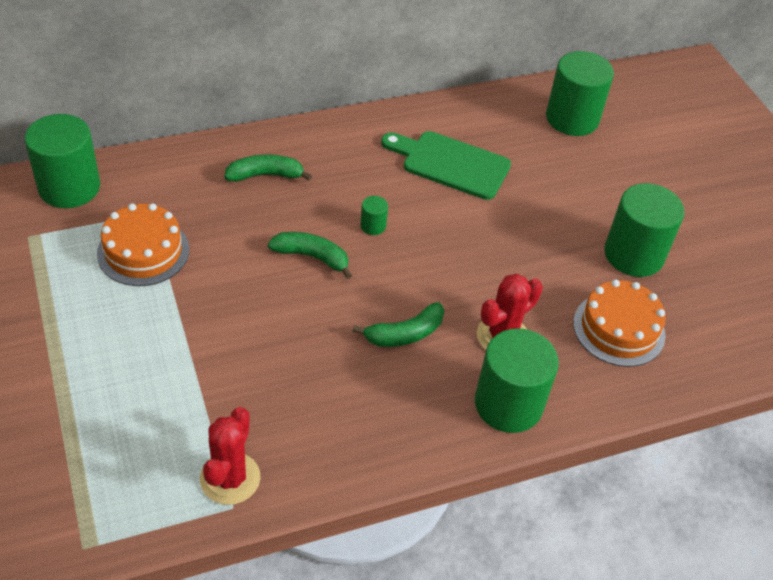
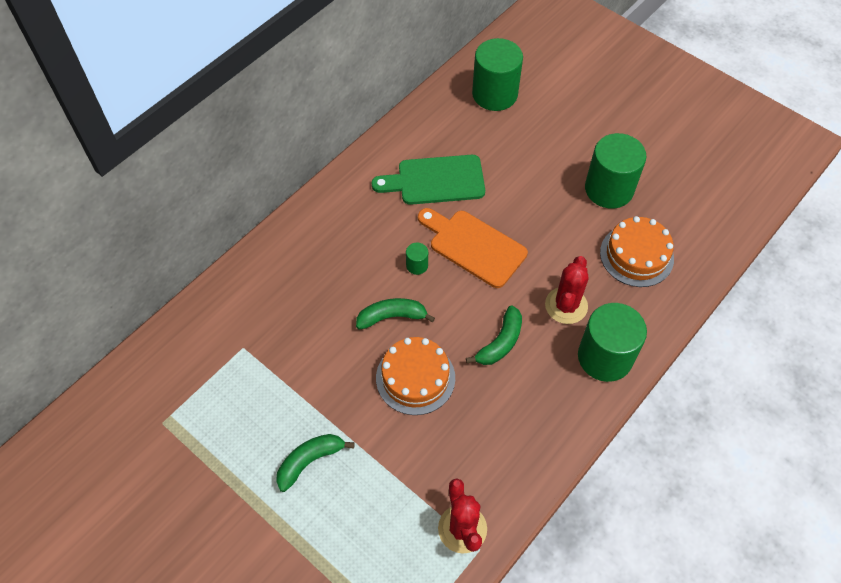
camera: 25 degrees left, 10 degrees up
green cylinder [25,114,100,208] -> none
orange cake [97,203,189,286] -> orange cake moved to [376,337,455,415]
green banana [224,154,312,182] -> green banana moved to [276,434,355,492]
none -> orange cutting board [418,208,528,288]

